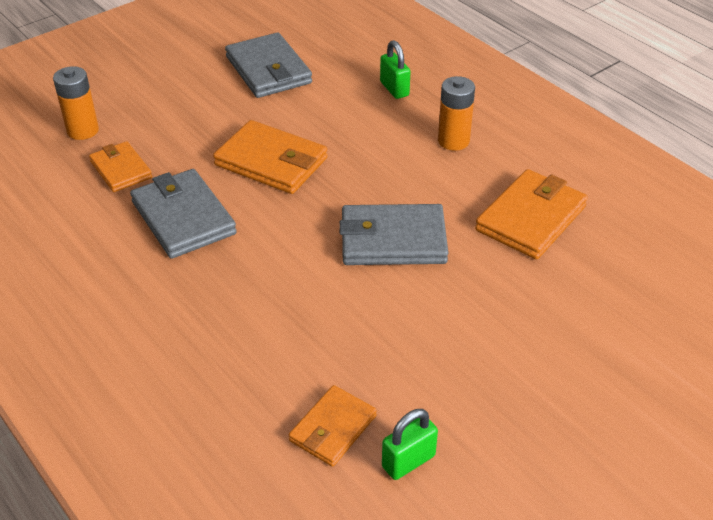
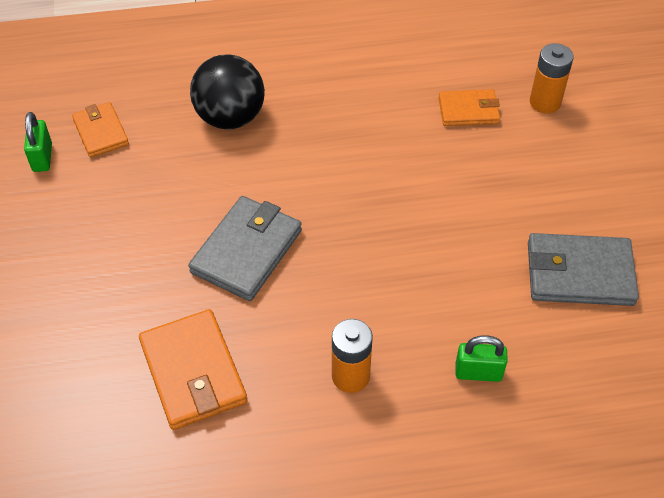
camera: 120 degrees right, 10 degrees up
grey wallet [130,169,237,259] -> none
orange wallet [213,120,327,194] -> none
none -> black ball [190,54,265,130]

